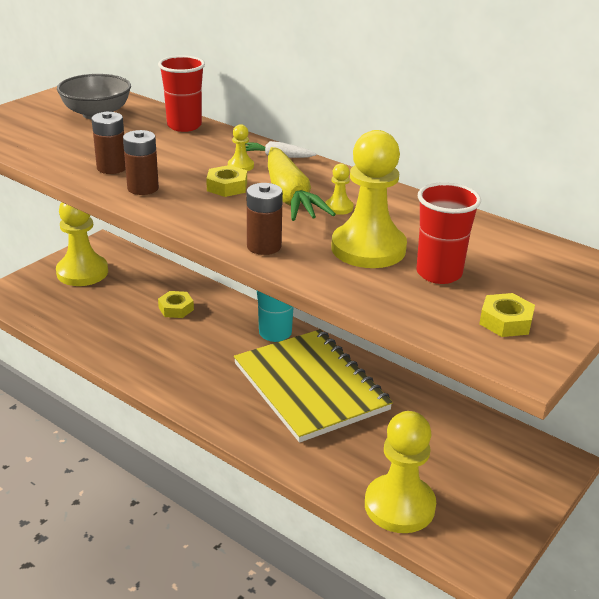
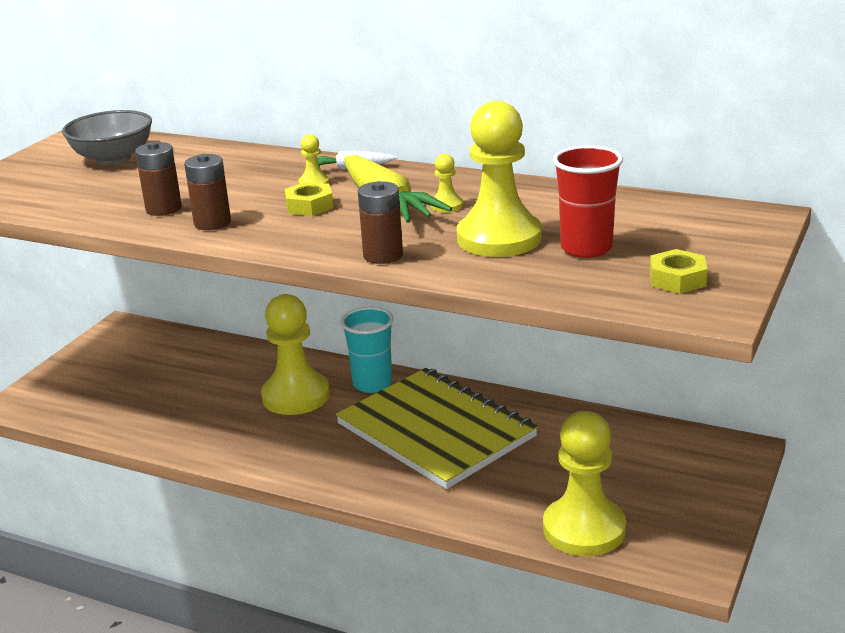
camera: 10 degrees left, 5 degrees down
yellow pawn [56,202,108,286] -> yellow pawn moved to [261,294,330,415]
red cup [158,55,205,132] -> none
yellow nut [158,291,194,318] -> none

